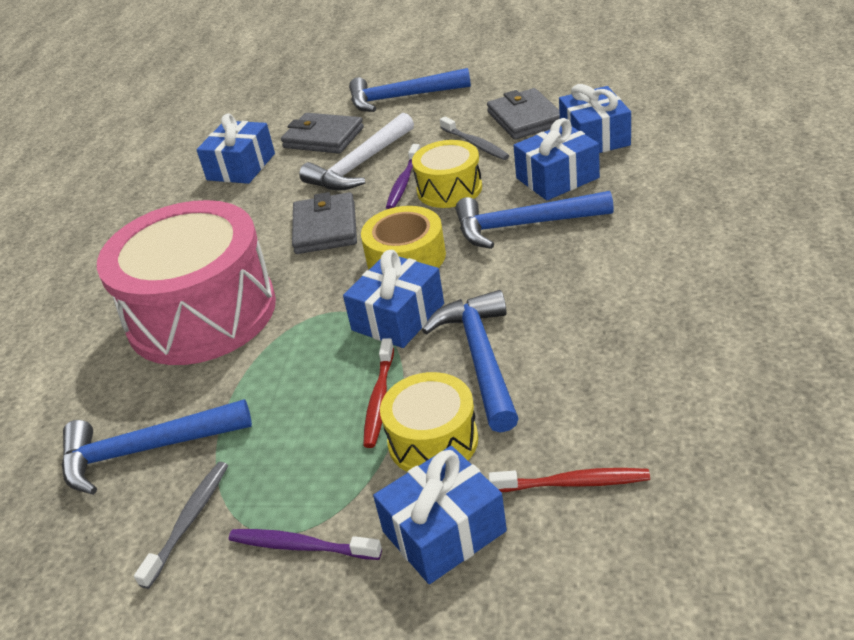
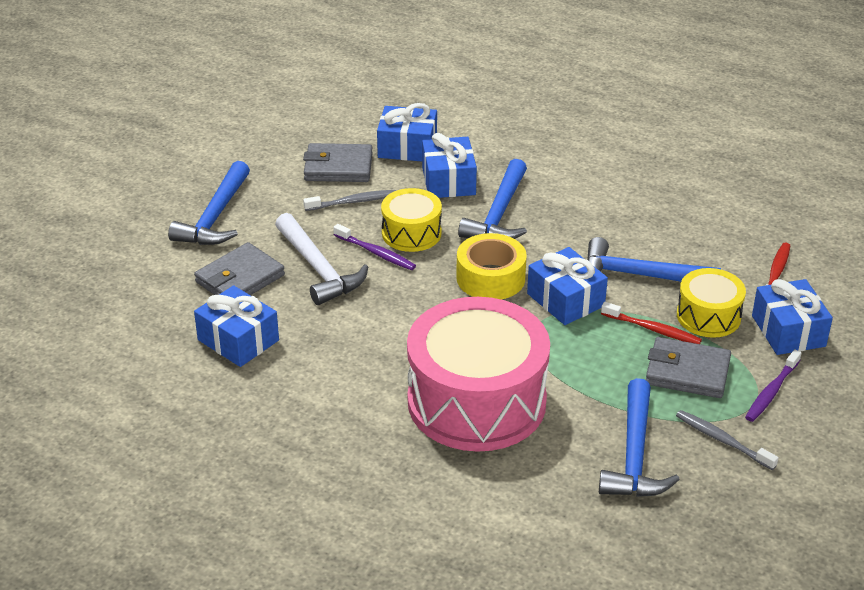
camera: 75 degrees left, 0 degrees up
grey wallet [292,192,357,254] -> grey wallet moved to [646,337,731,398]

